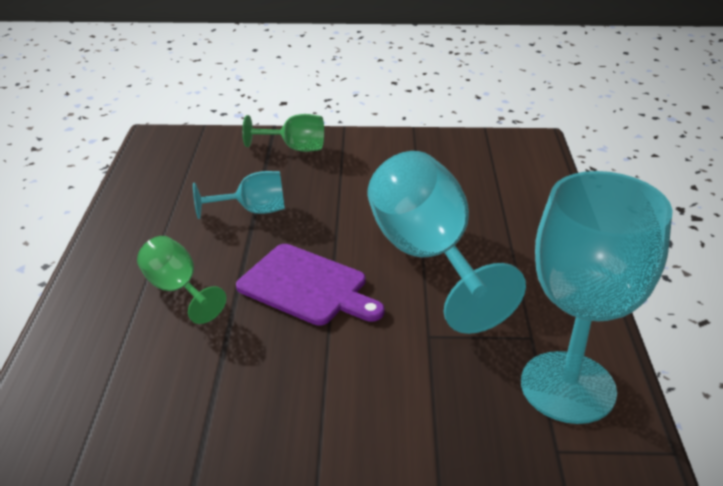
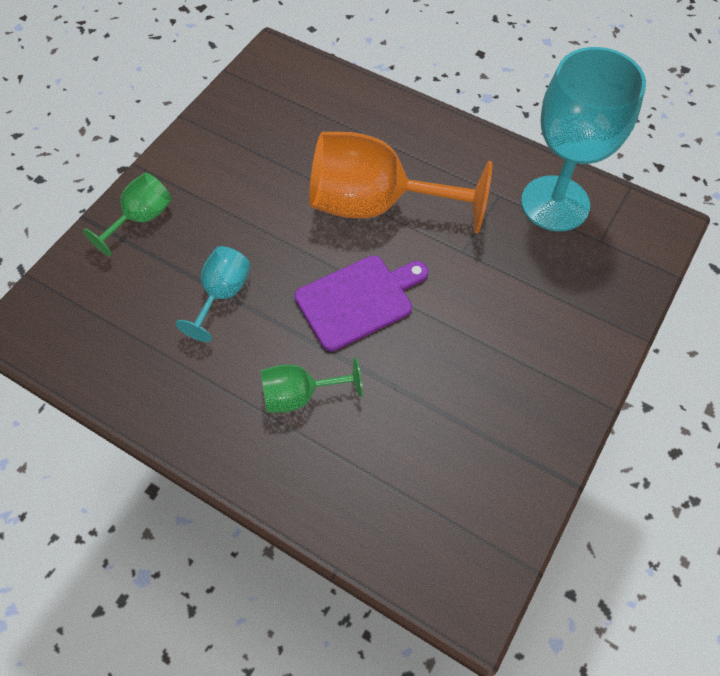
camera: 60 degrees left, 25 degrees up
turquoise goblet [368,151,526,334] -> orange goblet [309,132,492,233]

